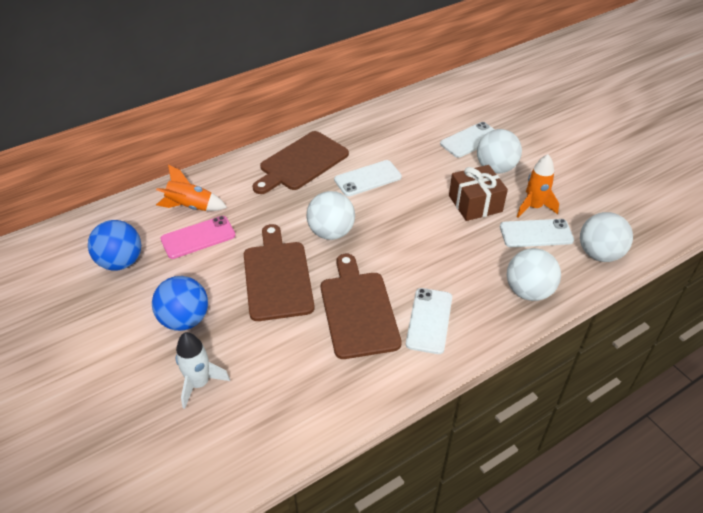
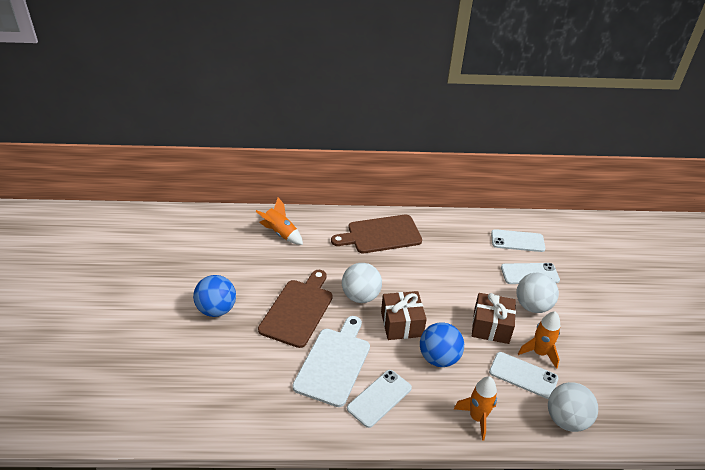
camera: 30 degrees right, 5 degrees down
blue ball [88,220,141,271] -> blue ball moved to [420,322,464,367]
pink phone [161,216,236,259] -> none
white rocket [176,332,230,409] -> none
brown cutting board [321,254,402,359] -> white cutting board [293,316,370,407]
white phone [334,160,402,196] -> white phone moved to [491,229,545,252]
white ball [507,248,561,301] -> orange rocket [454,376,497,440]
none -> brown gift [381,291,427,340]

